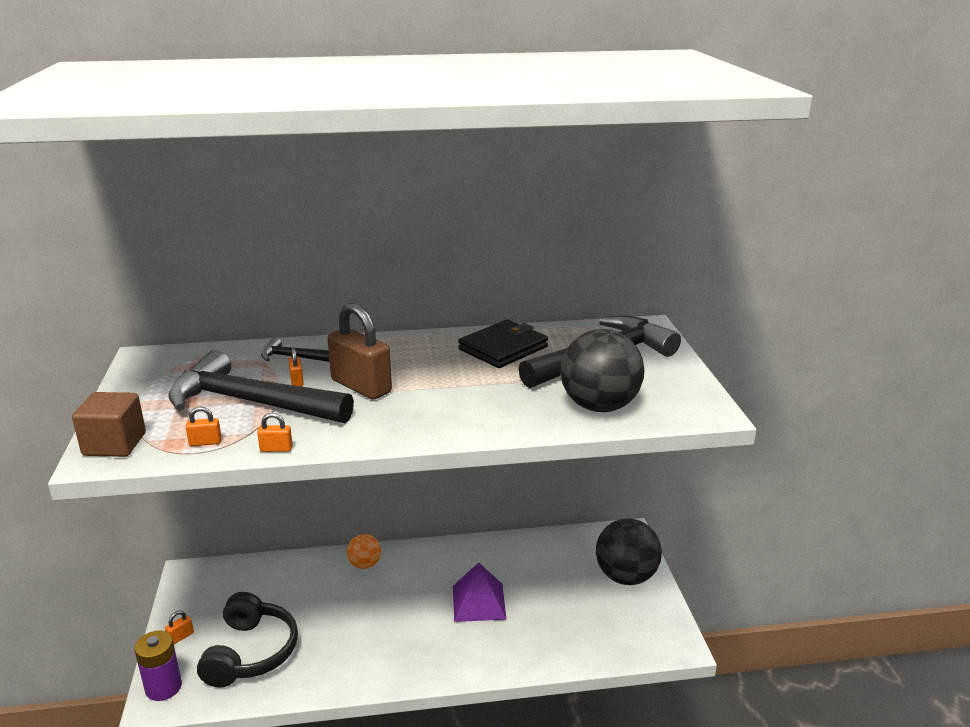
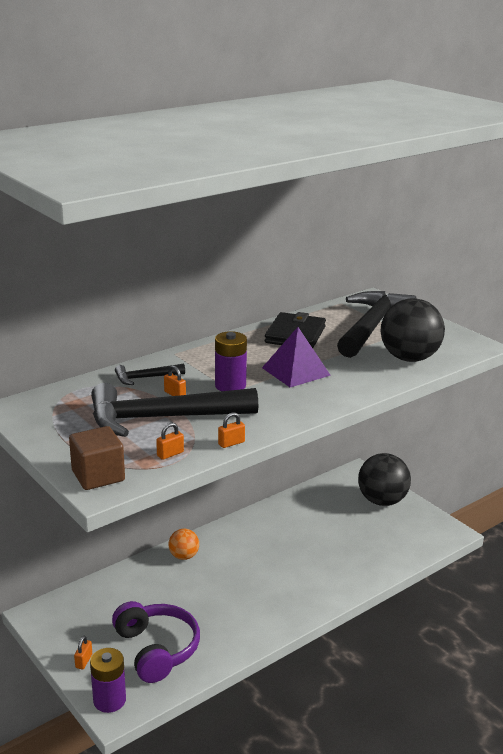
camera: 30 degrees left, 0 degrees up
black headphones [197,592,298,687] -> purple headphones [112,601,200,683]
brown padlock [327,303,392,400] -> purple battery [215,331,247,391]
purple pyramid [453,563,507,622] -> purple pyramid moved to [262,327,331,387]

